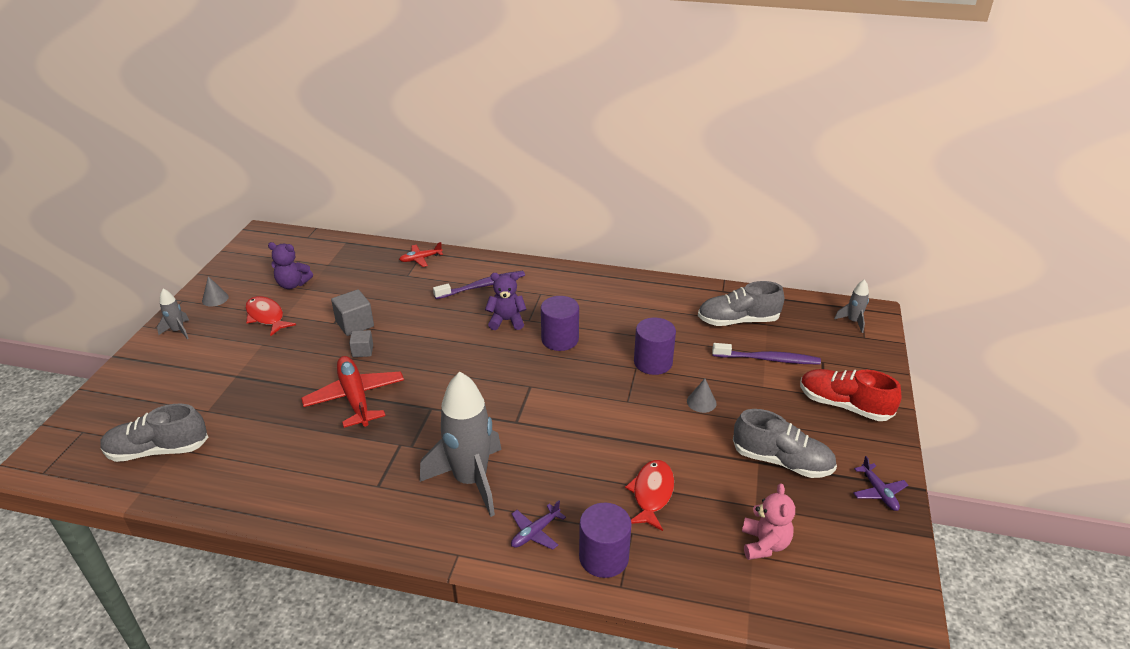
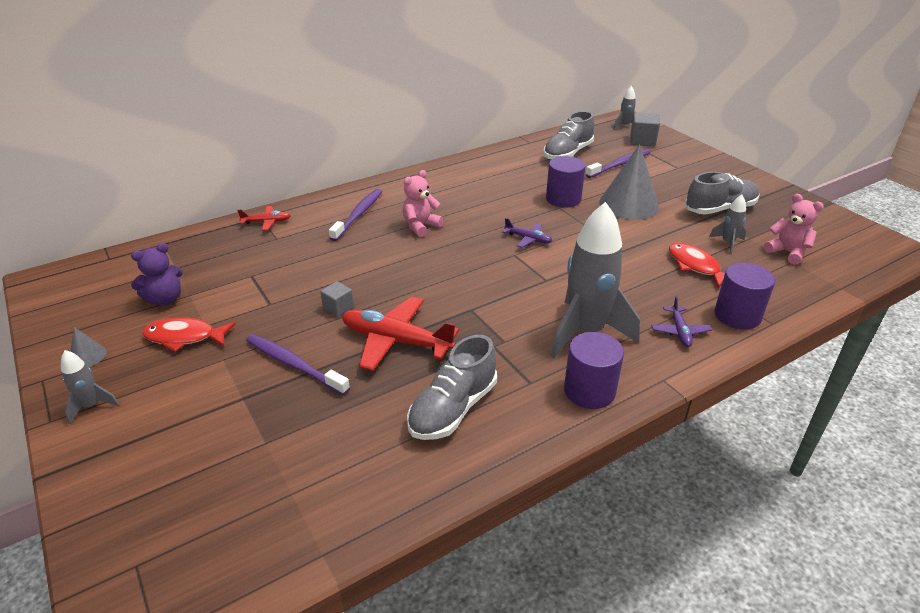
camera: 45 degrees left, 0 degrees up
grey shoe [100,404,209,462] -> grey shoe moved to [407,335,497,440]
grey cube [331,289,374,336] -> grey cube moved to [630,112,660,146]
red plane [399,242,443,267] -> red plane turned 120 degrees counterclockwise [237,206,291,231]
purple teddy bear [485,272,526,330] -> pink teddy bear [403,170,444,237]
purple cylinder [541,296,579,351] -> purple cylinder moved to [564,332,624,409]
grey cone [687,379,717,413] -> grey cone [599,144,659,220], size x2.30
red shoe [800,369,901,421] -> none
purple plane [853,456,908,511] -> purple plane moved to [502,218,552,248]
none -> purple toothbrush [246,334,350,395]
none -> grey rocket [709,195,746,254]

